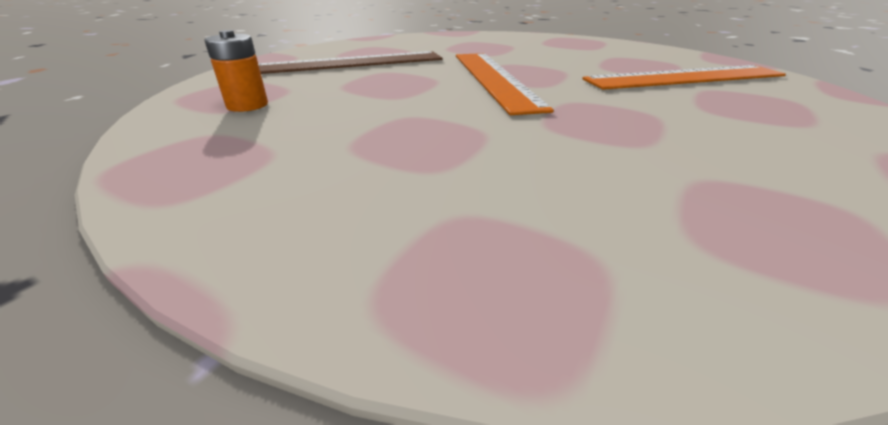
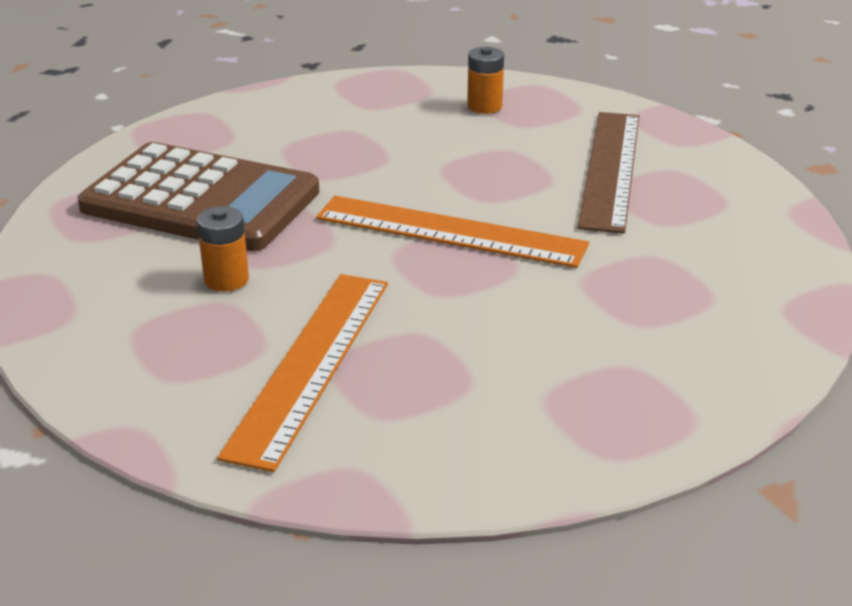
camera: 120 degrees right, 0 degrees up
none -> brown calculator [78,142,319,251]
none -> orange battery [197,206,249,292]

